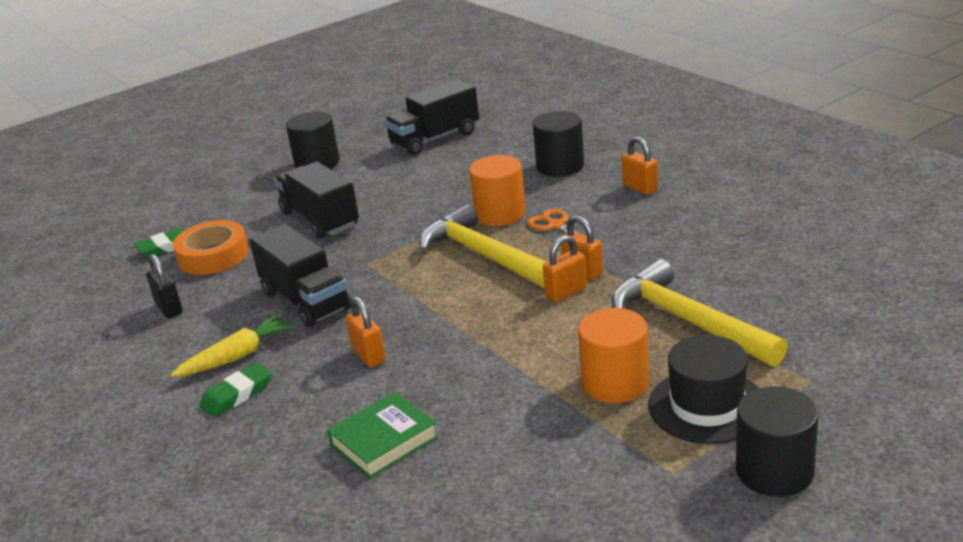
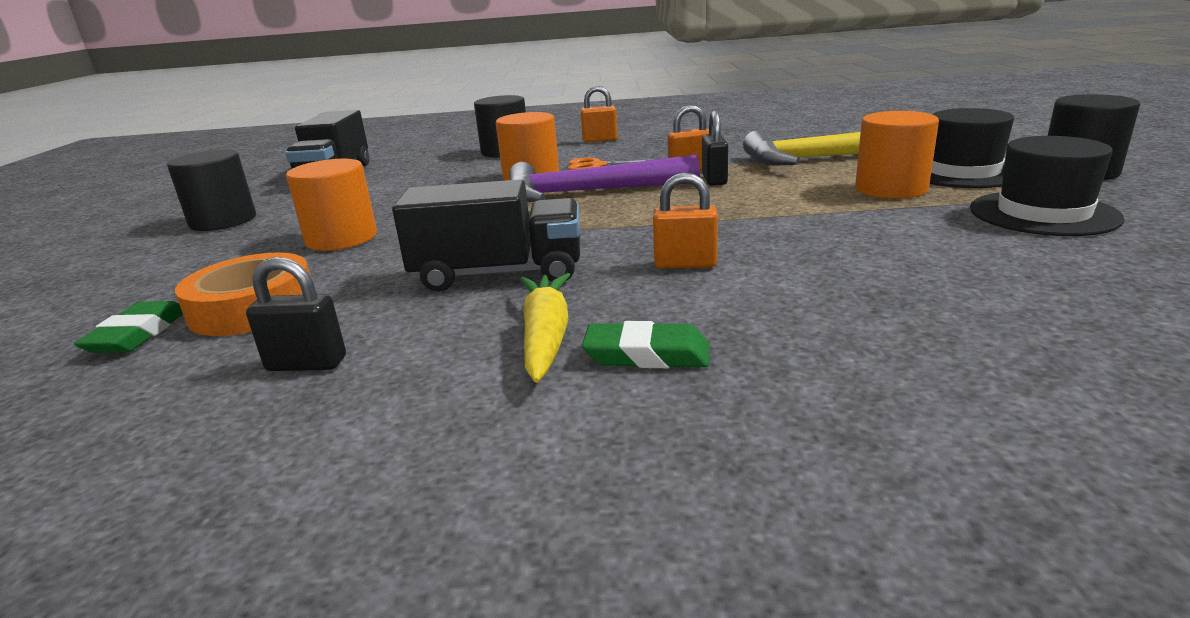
camera: 55 degrees left, 5 degrees down
green eraser [200,363,272,417] -> green eraser turned 75 degrees counterclockwise [582,321,709,368]
black truck [274,162,359,239] -> orange cylinder [286,159,377,251]
green book [327,392,438,478] -> none
yellow hammer [419,204,547,288] -> purple hammer [509,155,700,202]
orange padlock [543,235,587,303] -> black padlock [702,111,728,186]
none -> black hat [970,136,1125,236]

